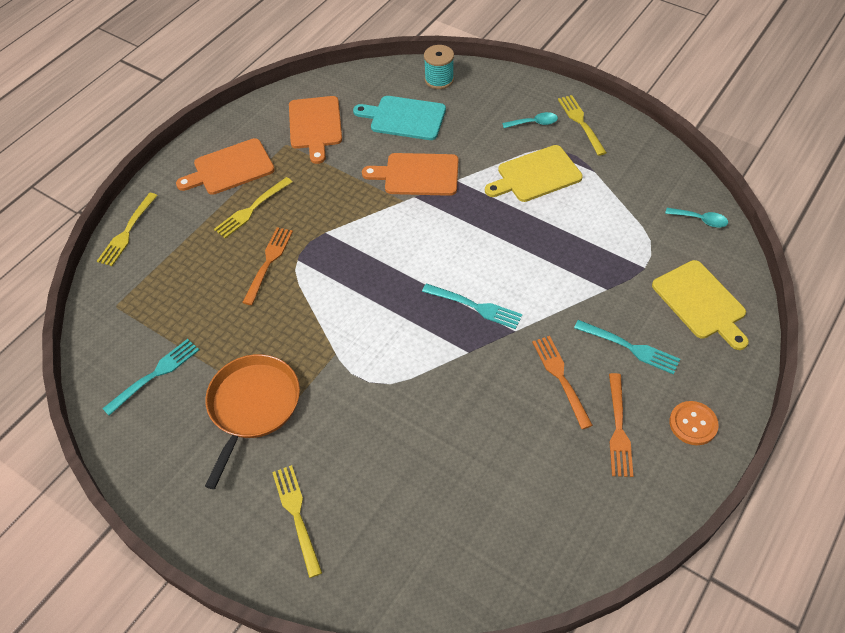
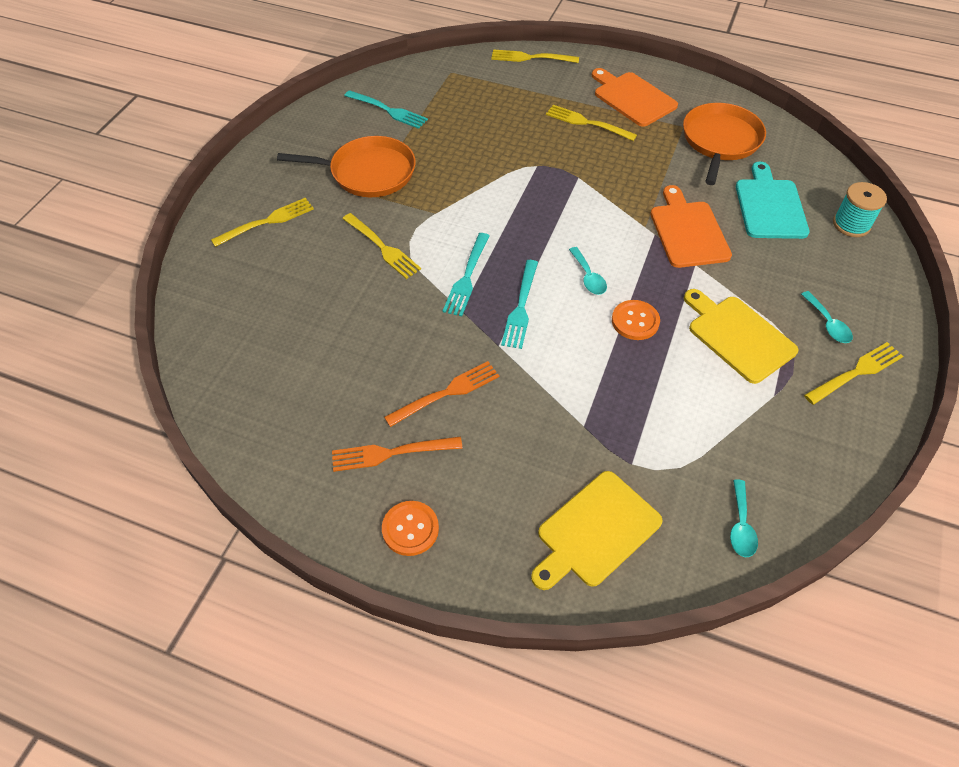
camera: 75 degrees right, 0 degrees up
orange fork [242,227,293,305] -> none
orange cutting board [289,96,342,164] -> orange pan [683,103,766,185]
turquoise fork [574,320,680,375] -> turquoise fork moved to [443,233,490,316]
none -> yellow fork [342,213,421,279]
none -> turquoise spoon [569,247,607,295]
none -> orange button [612,300,660,340]

